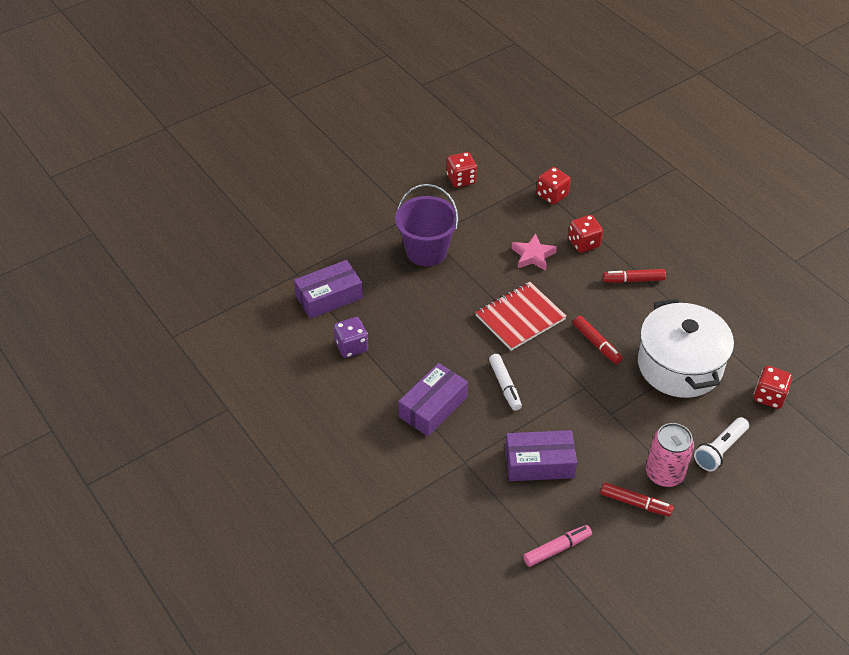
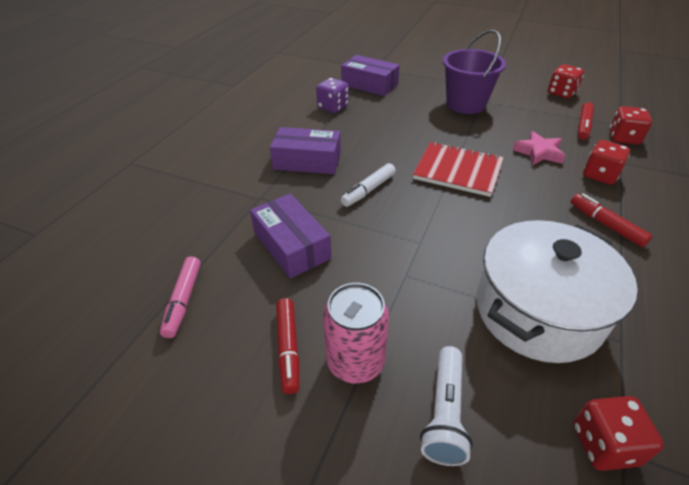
camera: 60 degrees right, 5 degrees down
pink marker [523,525,592,567] -> pink marker turned 60 degrees clockwise [160,256,201,338]
red marker [573,316,623,364] -> red marker moved to [578,102,594,140]
white flashlight [694,417,749,471] -> white flashlight turned 90 degrees counterclockwise [420,346,473,466]

